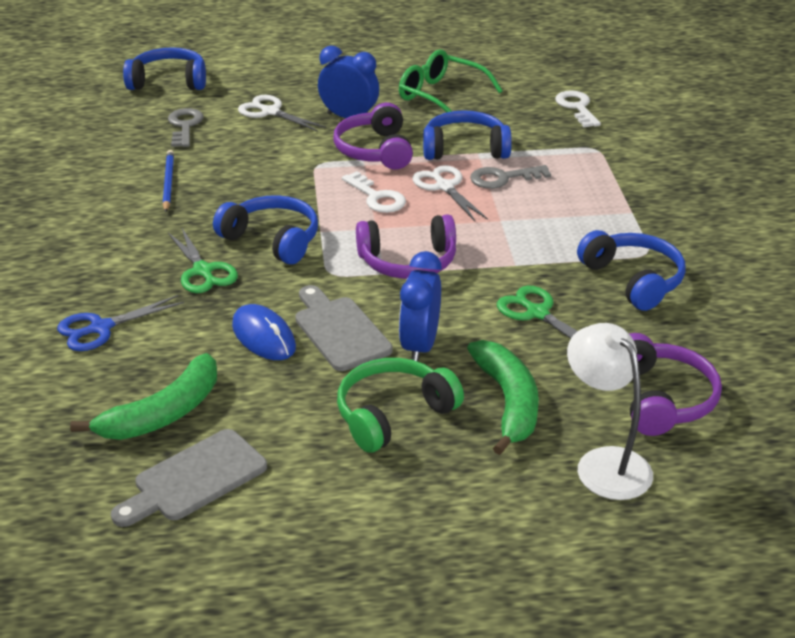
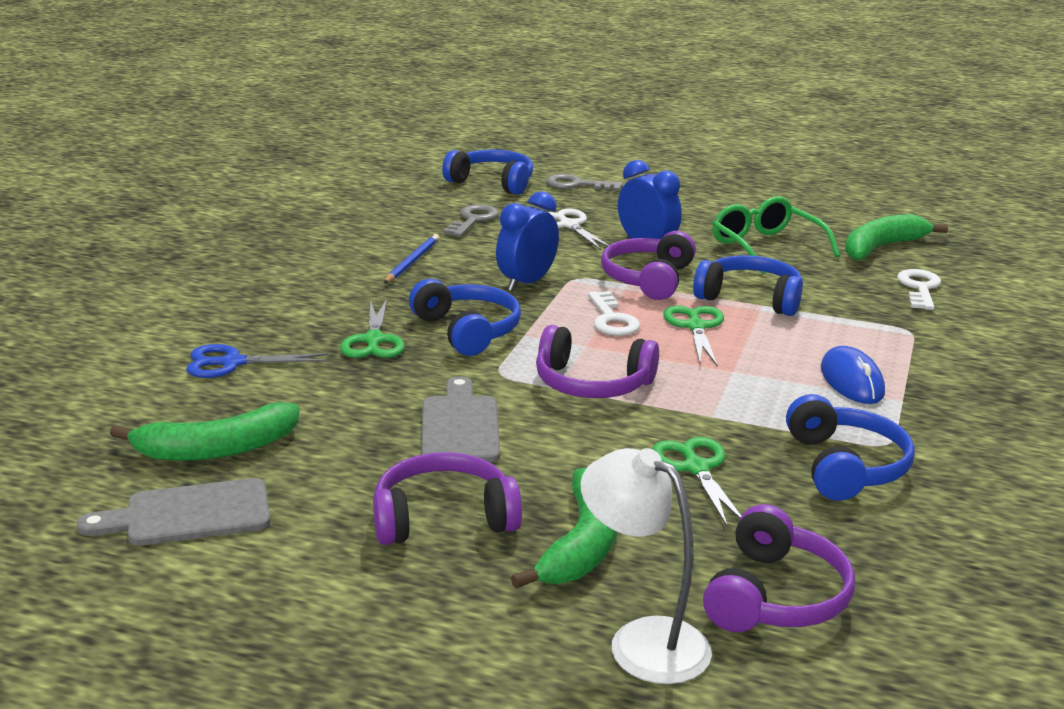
camera: 25 degrees right, 10 degrees down
blue mouse [232,304,296,360] -> blue mouse moved to [821,346,885,404]
green headphones [337,358,464,453] -> purple headphones [373,452,522,545]
blue clock [399,251,442,362] -> blue clock moved to [496,191,559,292]
white scissors [412,165,488,221] -> green scissors [663,305,724,366]
grey key [470,165,551,189] -> grey key moved to [546,174,623,191]
white lamp [567,323,653,500] -> white lamp turned 45 degrees counterclockwise [581,448,712,684]
none -> green banana [845,214,948,260]

